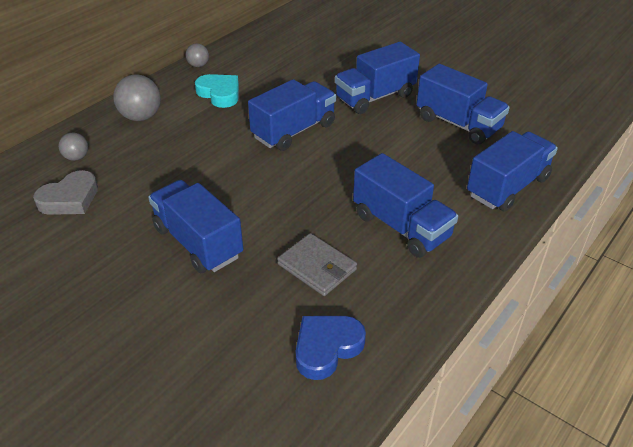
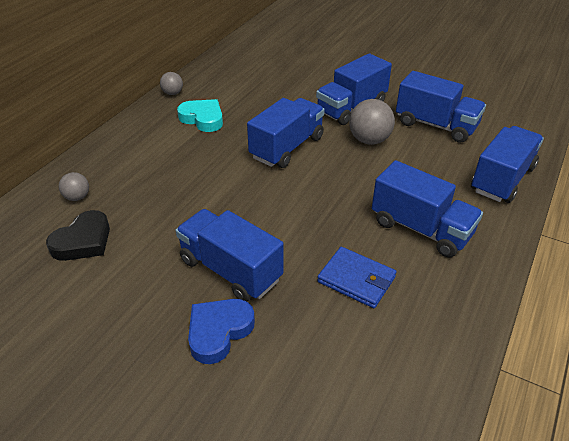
camera: 10 degrees left, 0 degrees up
grey heart [33,170,98,215] -> black heart [46,210,110,261]
grey ball [113,74,161,121] -> grey ball moved to [349,99,395,145]
grey wallet [277,233,357,296] -> blue wallet [317,247,396,308]
blue heart [296,316,366,380] -> blue heart moved to [188,299,255,364]

